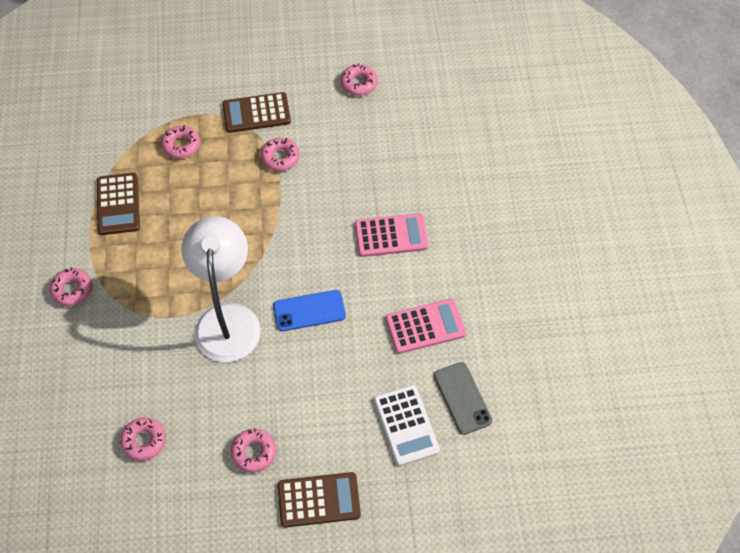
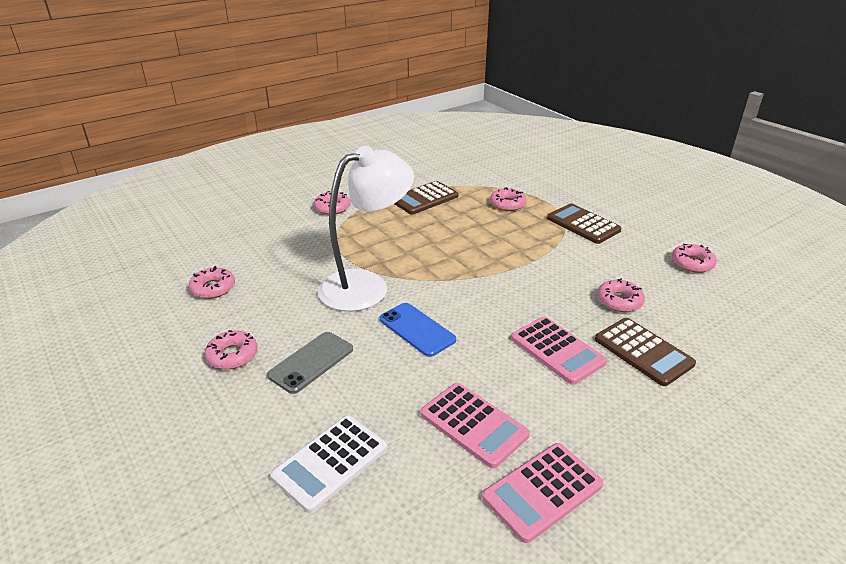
camera: 60 degrees right, 25 degrees down
pink donut [261,138,300,171] -> pink donut moved to [597,279,645,312]
brown calculator [278,472,361,528] -> brown calculator moved to [595,318,696,386]
grey phone [434,362,492,435] -> grey phone moved to [267,332,353,394]
none -> pink calculator [482,443,603,543]

